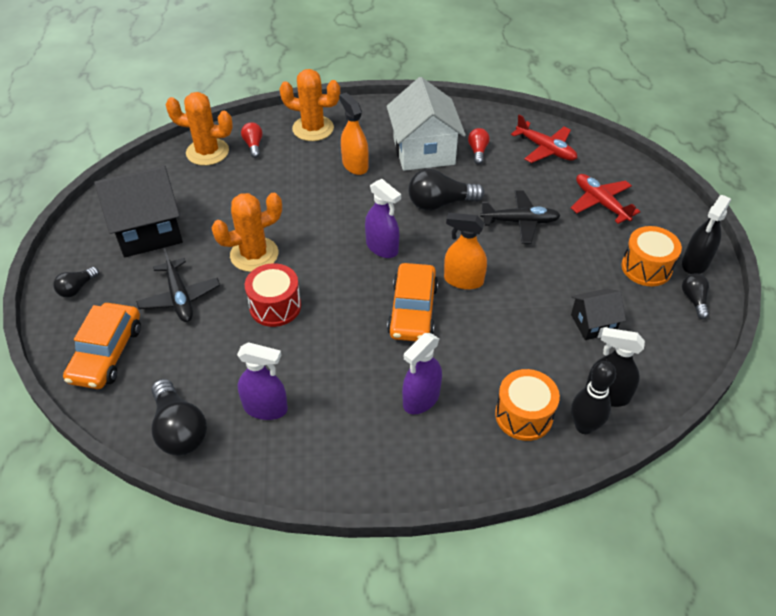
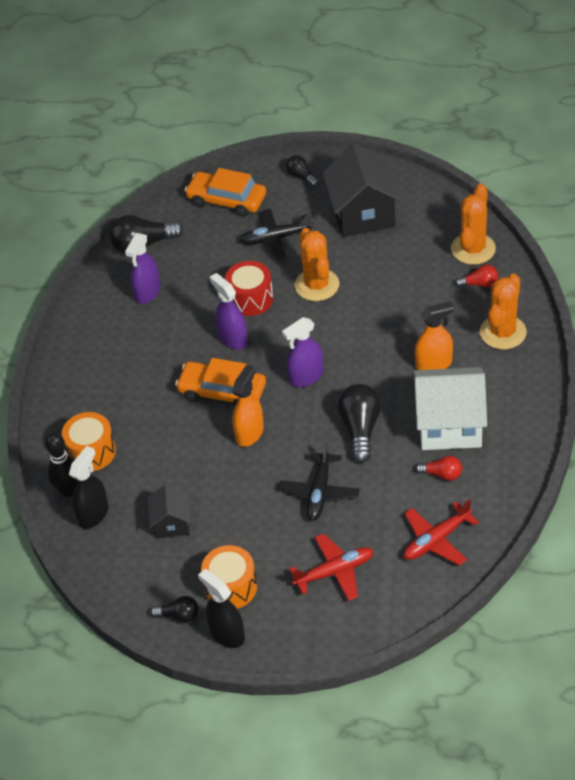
camera: 105 degrees right, 0 degrees up
purple spray bottle [402,333,442,414] -> purple spray bottle moved to [209,273,248,350]

